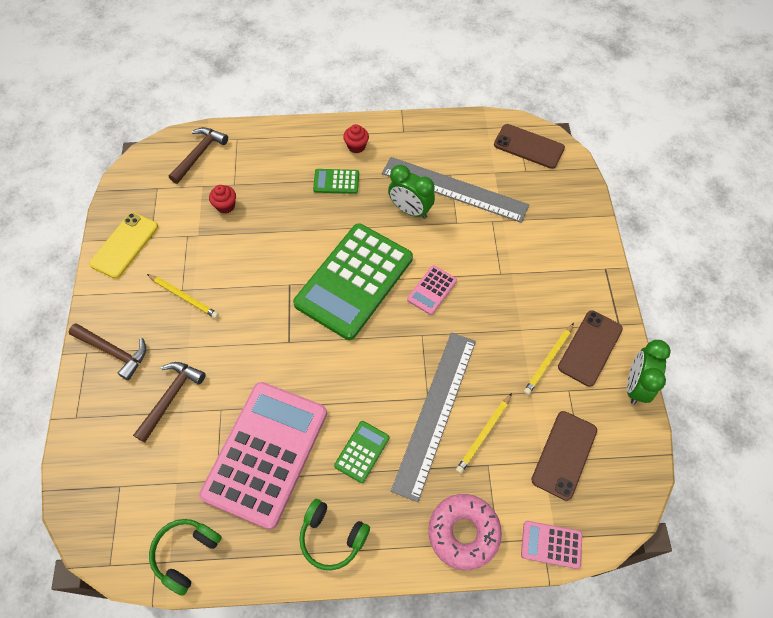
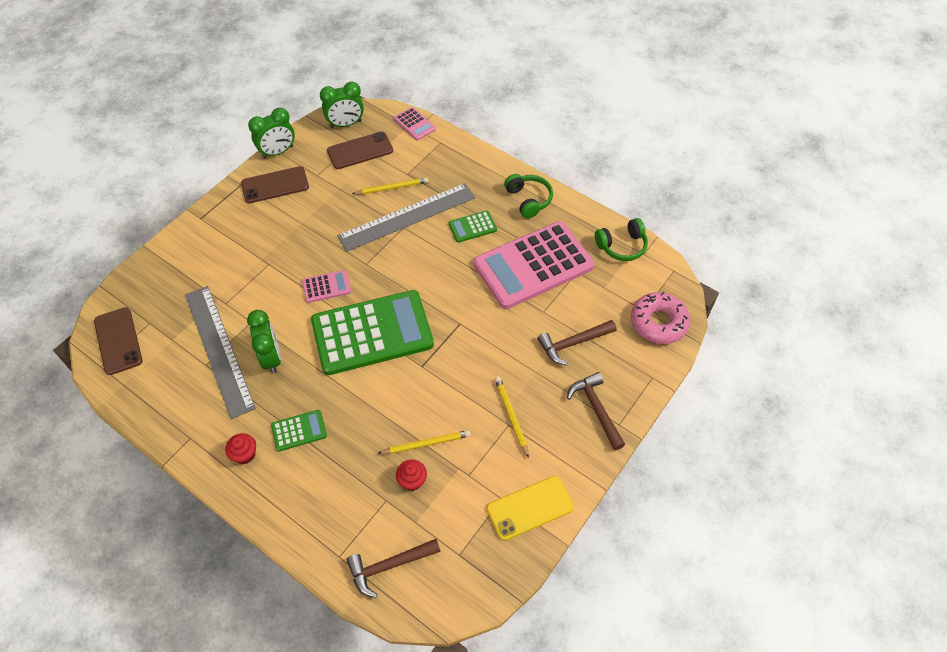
camera: 140 degrees left, 5 degrees down
green calculator [313,169,359,194] -> green calculator turned 60 degrees counterclockwise [271,410,327,451]
pink donut [428,494,502,570] -> pink donut moved to [631,292,690,344]
yellow pencil [524,323,574,395] -> yellow pencil moved to [377,430,471,454]
none -> green clock [320,82,364,128]

